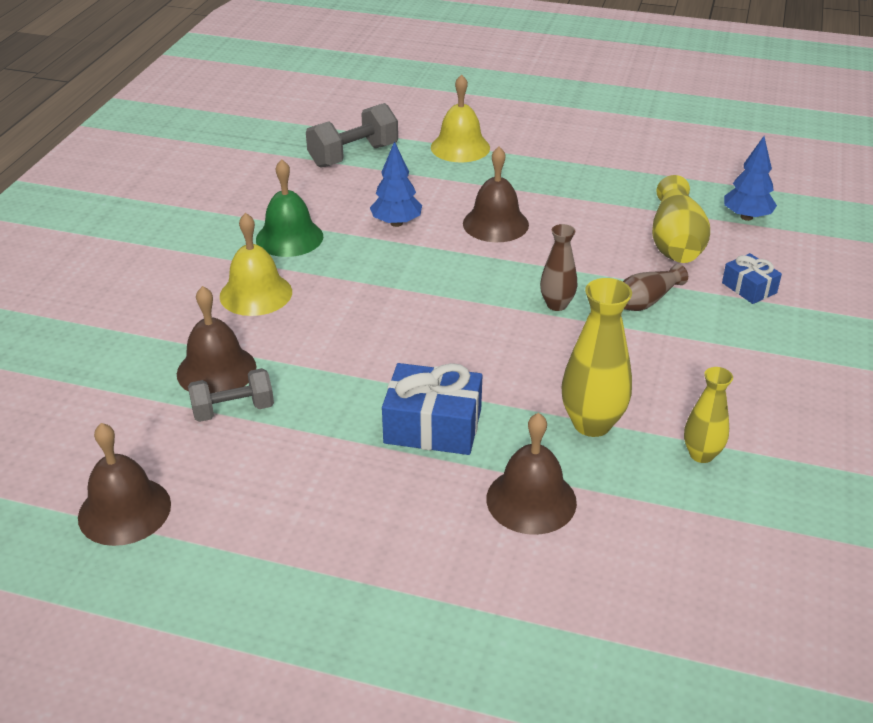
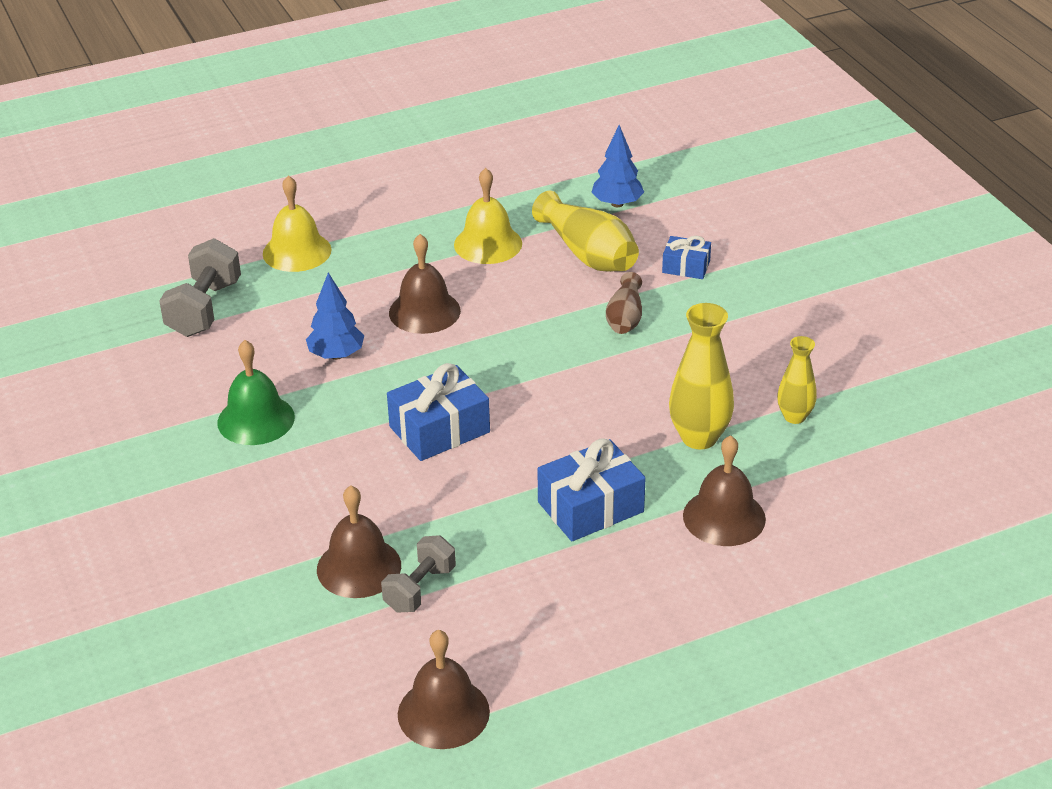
camera: 40 degrees left, 0 degrees up
yellow bell [220,213,292,316] -> yellow bell moved to [454,168,522,264]
brown vase [540,224,577,311] -> none
none -> blue gift [387,363,490,461]

